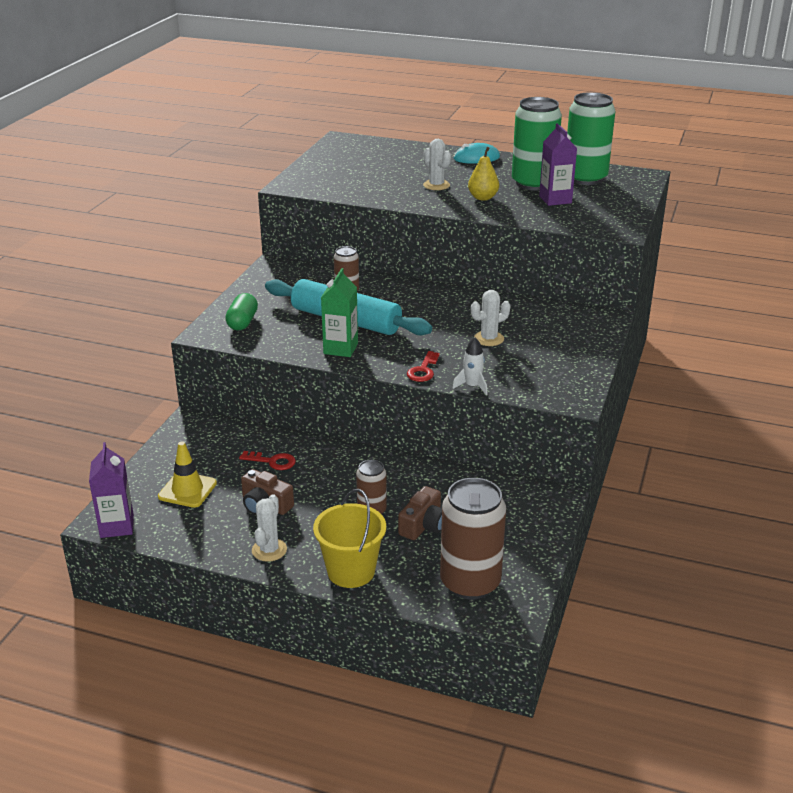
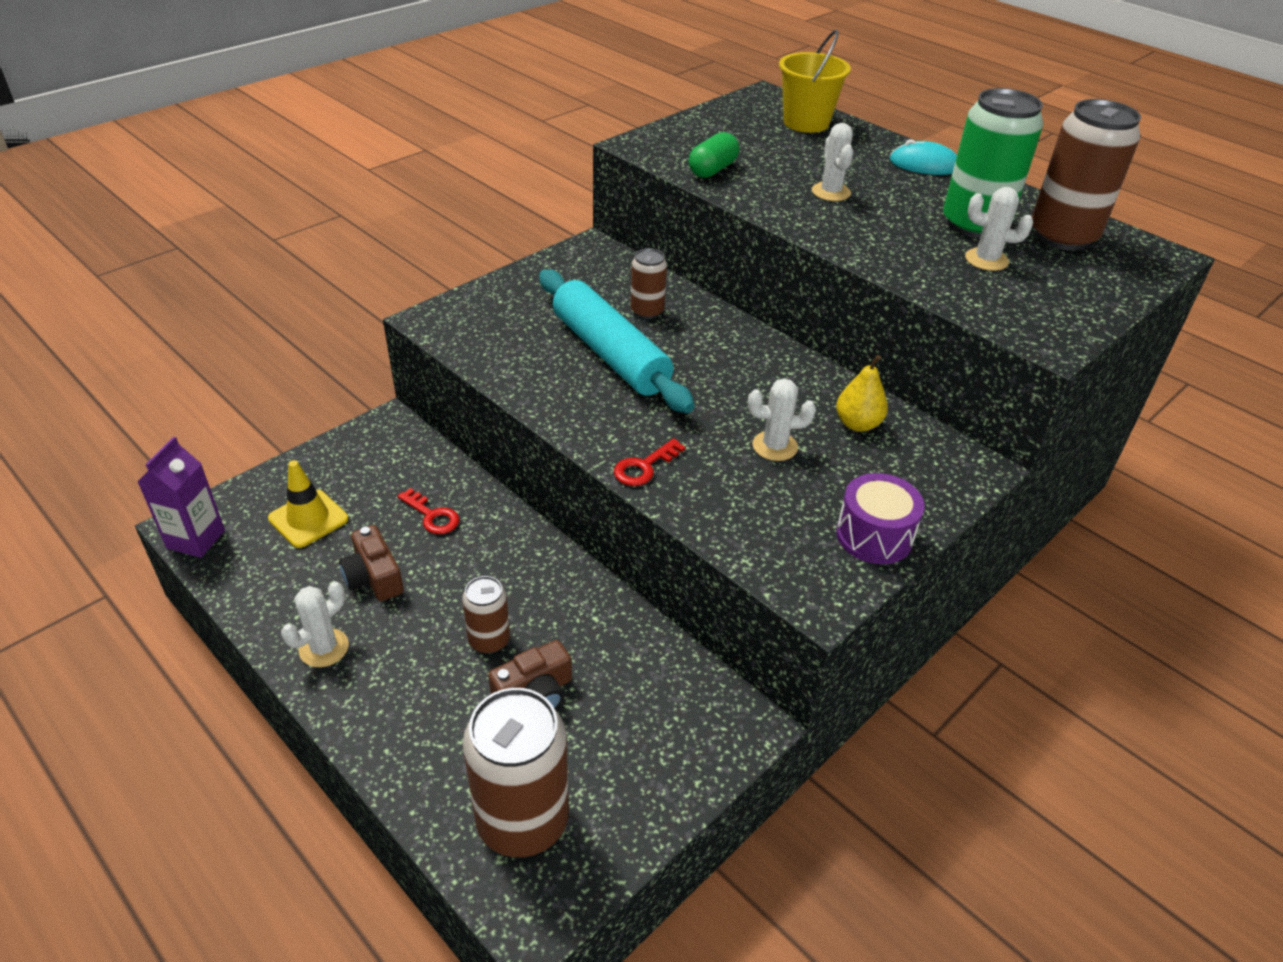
camera: 25 degrees right, 10 degrees up
green capsule [225,293,258,330] -> green capsule moved to [688,132,739,178]
yellow bucket [313,489,386,588] -> yellow bucket moved to [779,30,851,133]
green carton [321,268,358,357] -> none
white rocket [453,337,488,395] -> none
yellow pear [468,147,499,201] -> yellow pear moved to [836,355,888,432]
purple carton [539,123,577,206] -> white cactus [965,187,1033,271]
green can [567,92,615,185] -> brown can [1032,99,1141,251]
none -> purple drum [836,473,924,564]

